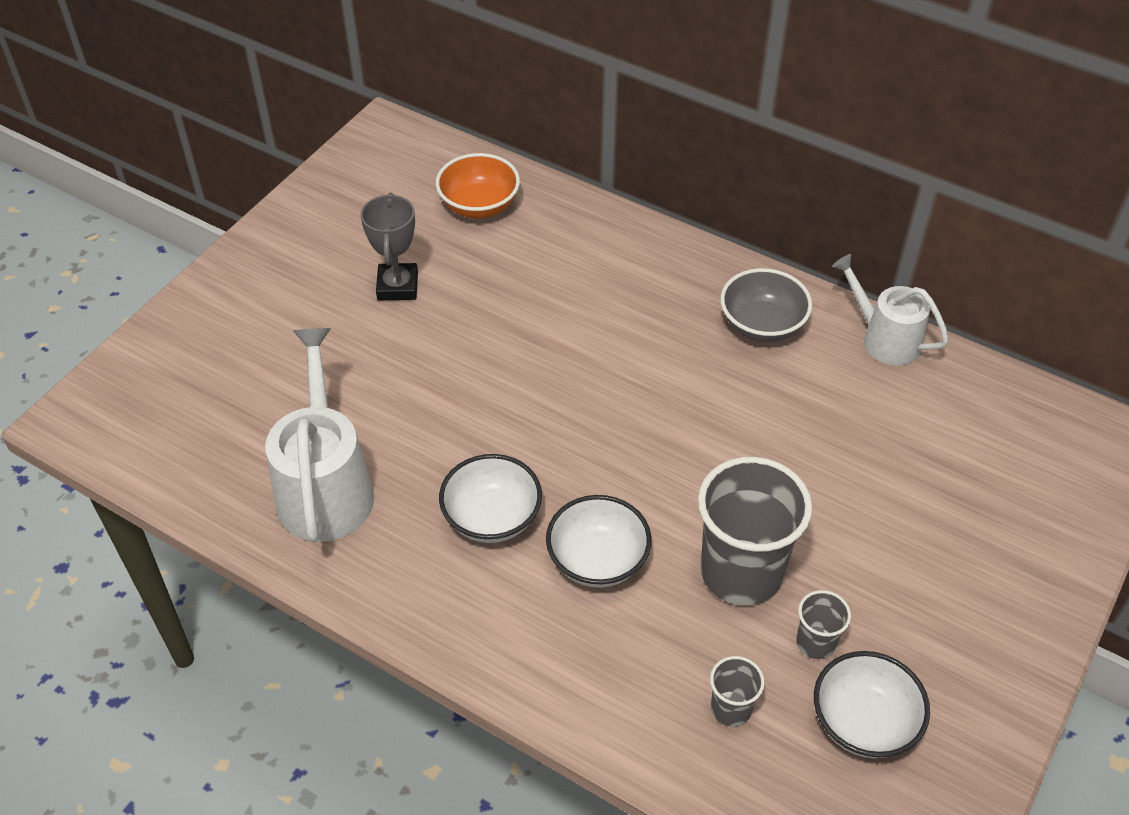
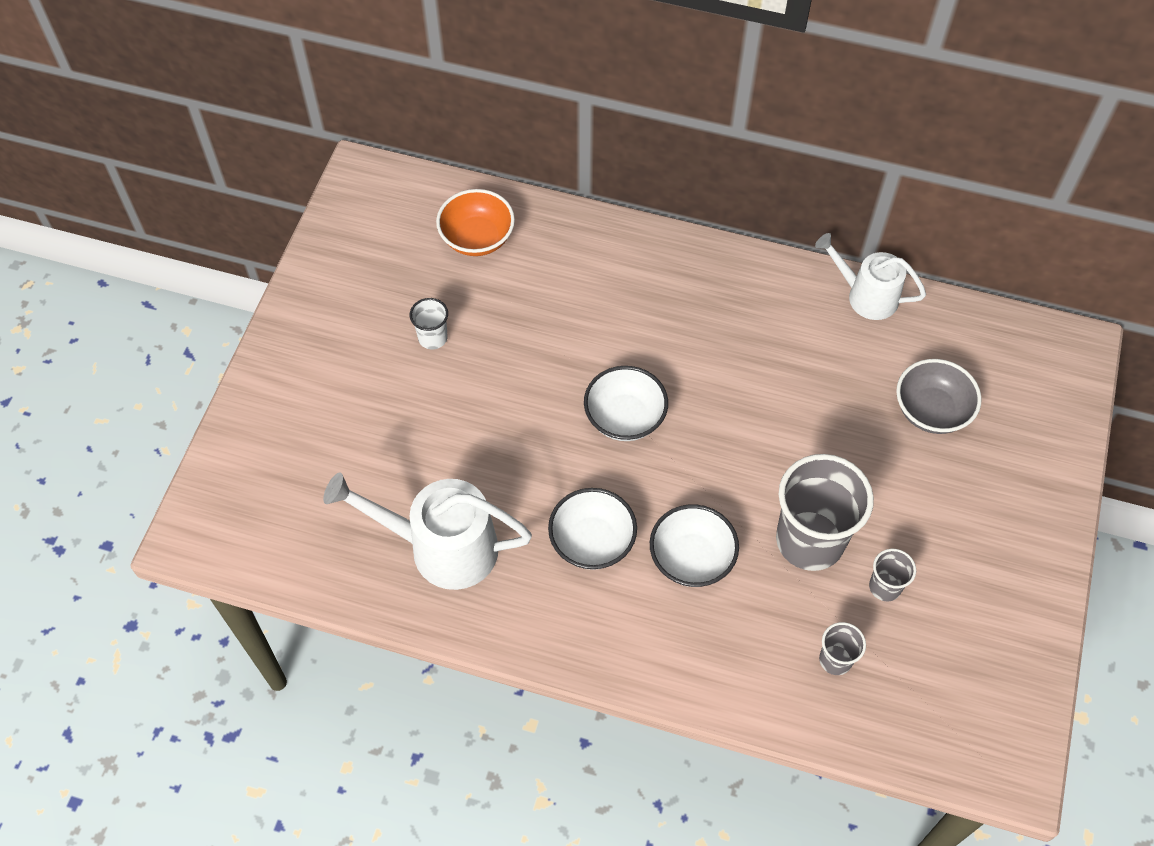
camera: 15 degrees left, 10 degrees up
white watering can [265,328,374,543] -> white watering can turned 60 degrees counterclockwise [323,472,532,590]
grey trophy [361,193,418,300] -> white cup [410,298,448,350]
grey bowl [720,268,812,342] -> grey bowl moved to [896,359,982,434]
white bowl [814,651,930,758] -> white bowl moved to [584,366,668,441]

